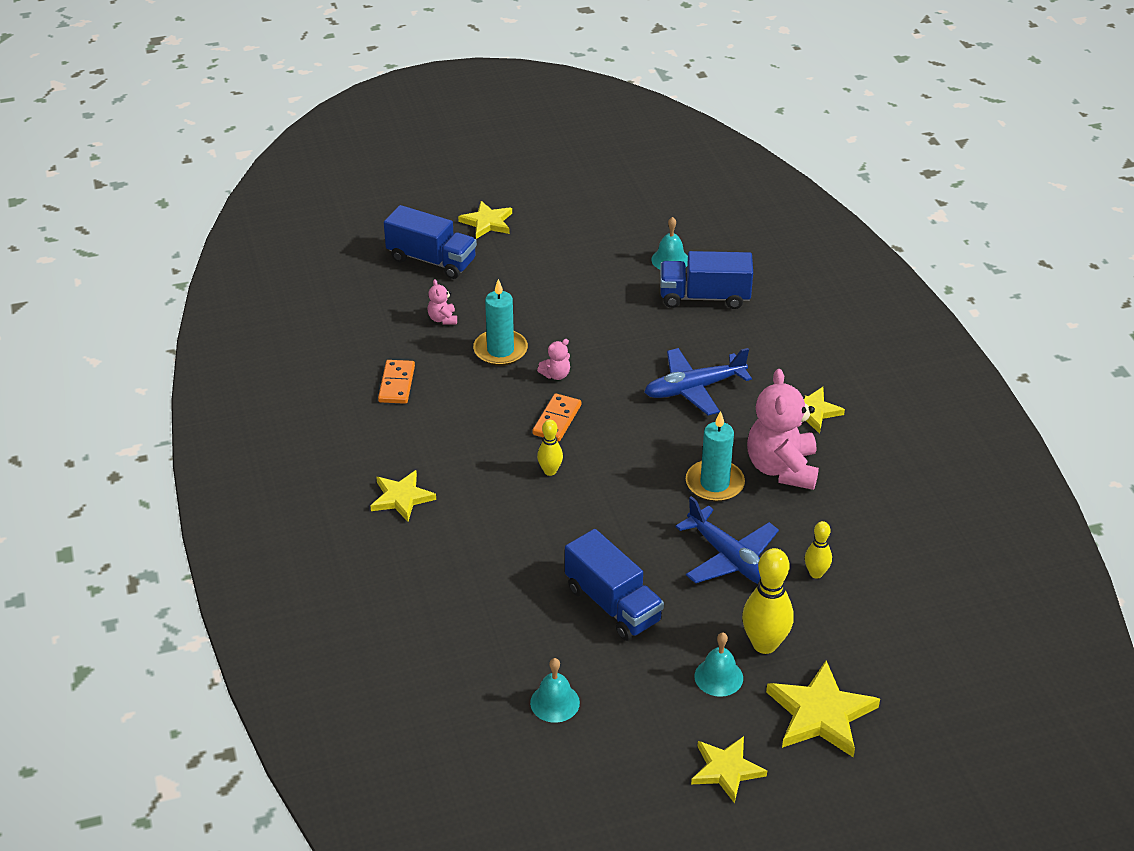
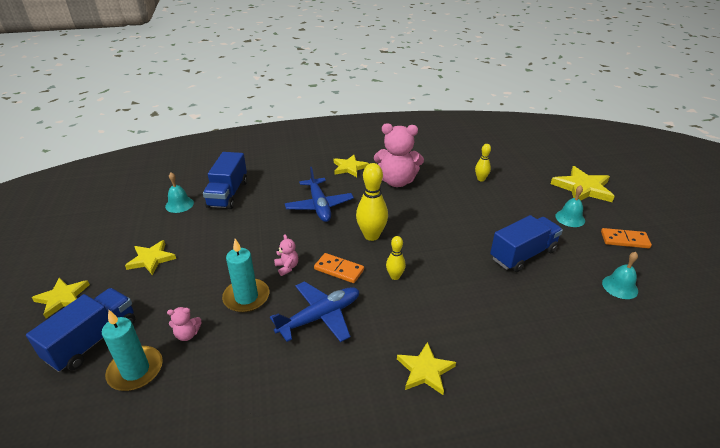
camera: 85 degrees left, 5 degrees down
orange domino [378,360,415,404] -> orange domino moved to [601,228,652,248]
blue plane [675,496,779,584] -> blue plane moved to [270,281,359,342]
turquoise candle [686,411,745,502] -> turquoise candle moved to [102,310,163,391]
yellow star [691,736,767,803] -> yellow star moved to [125,240,176,275]
yellow bowling pin [742,548,794,654] -> yellow bowling pin moved to [356,163,388,241]

